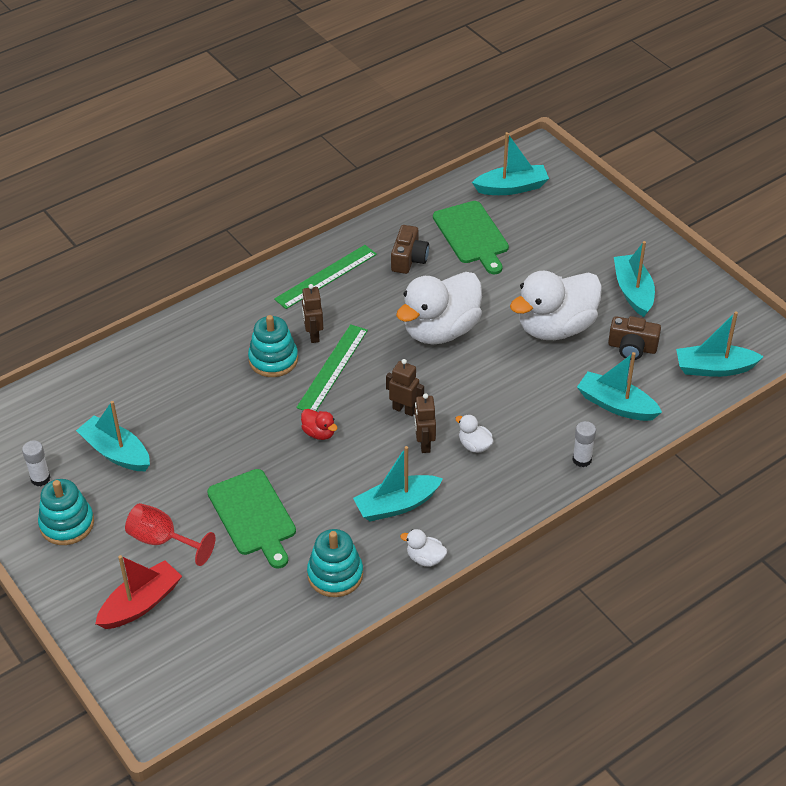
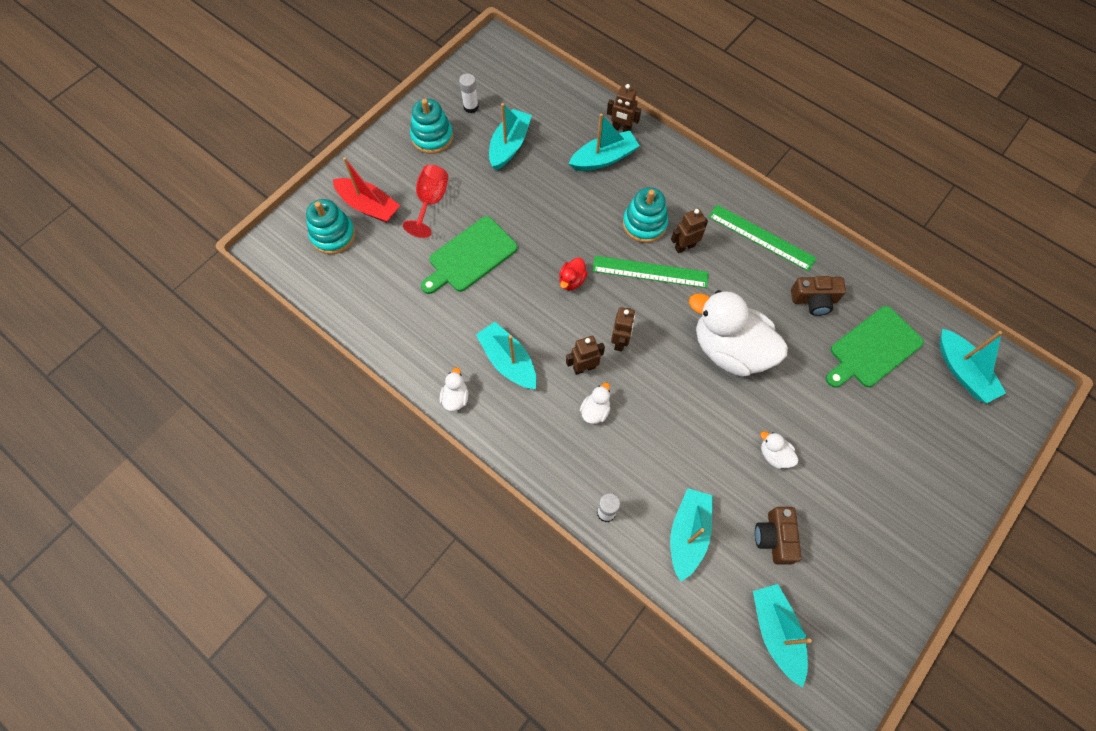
camera: 75 degrees right, 20 degrees up
turquoise stacking toy [307,529,363,597] -> turquoise stacking toy moved to [306,199,355,254]
white duck [510,271,602,340] -> white duck [760,431,798,469], size x0.41
turquoise boat [614,241,655,317] -> turquoise boat moved to [568,113,640,171]
none -> brown robot [607,84,641,132]

